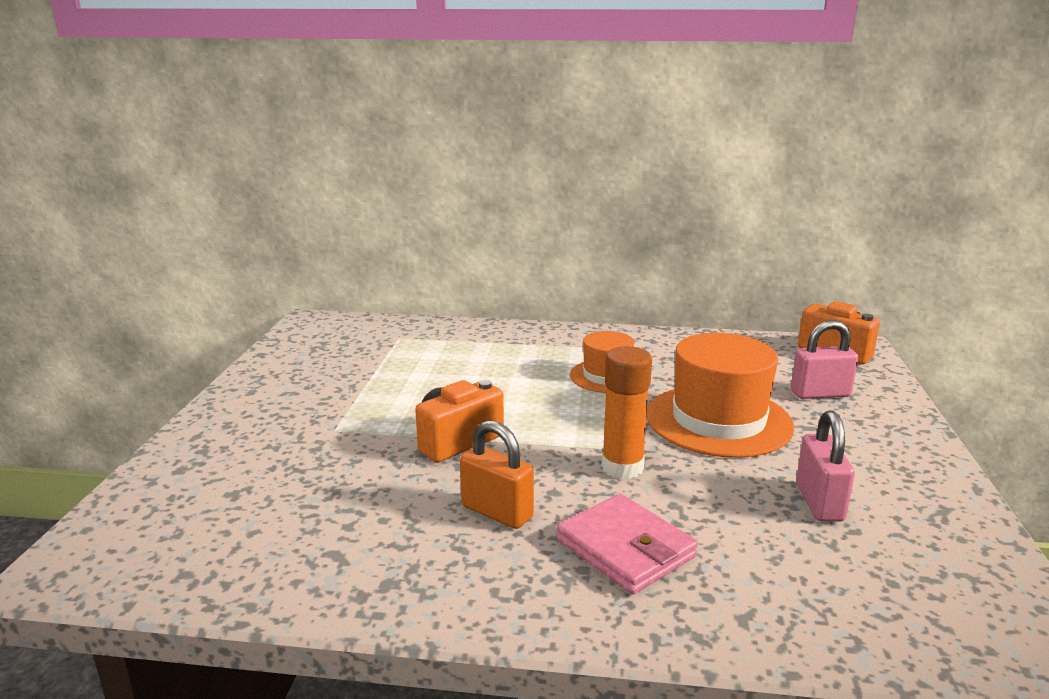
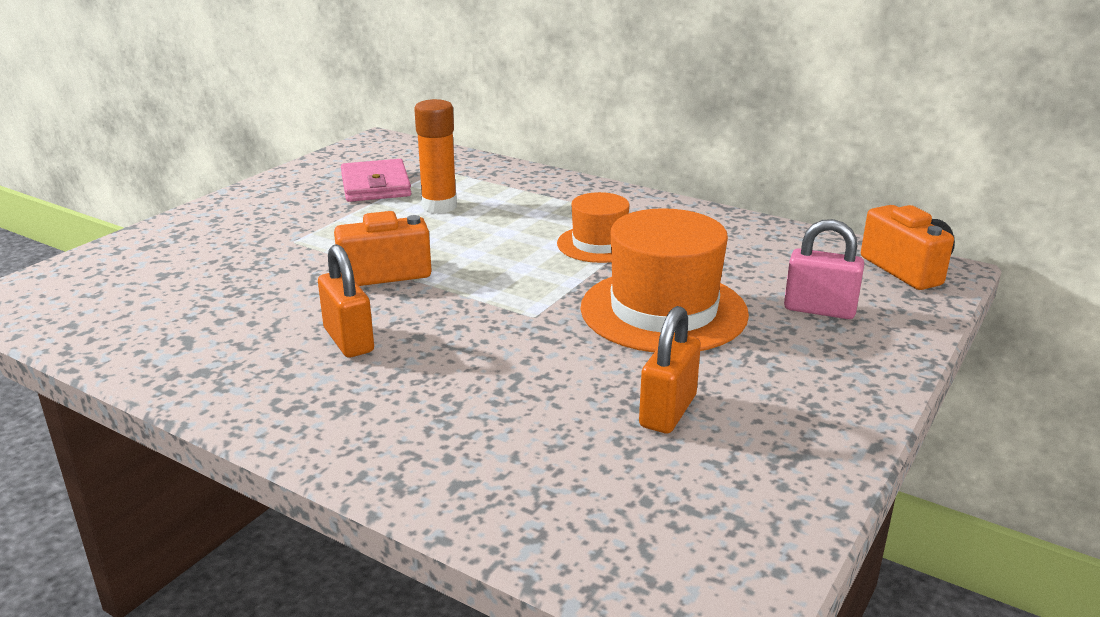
camera: 25 degrees right, 5 degrees up
pink wallet [557,494,698,594] -> pink wallet moved to [341,159,411,202]
orange glue stick [602,346,652,479] -> orange glue stick moved to [414,99,457,214]
pink padlock [796,410,855,522] -> orange padlock [639,306,701,433]

